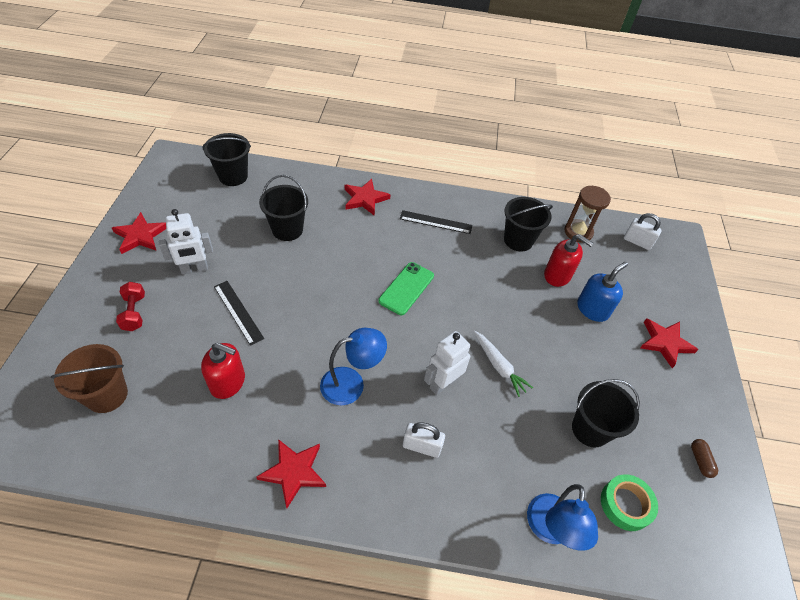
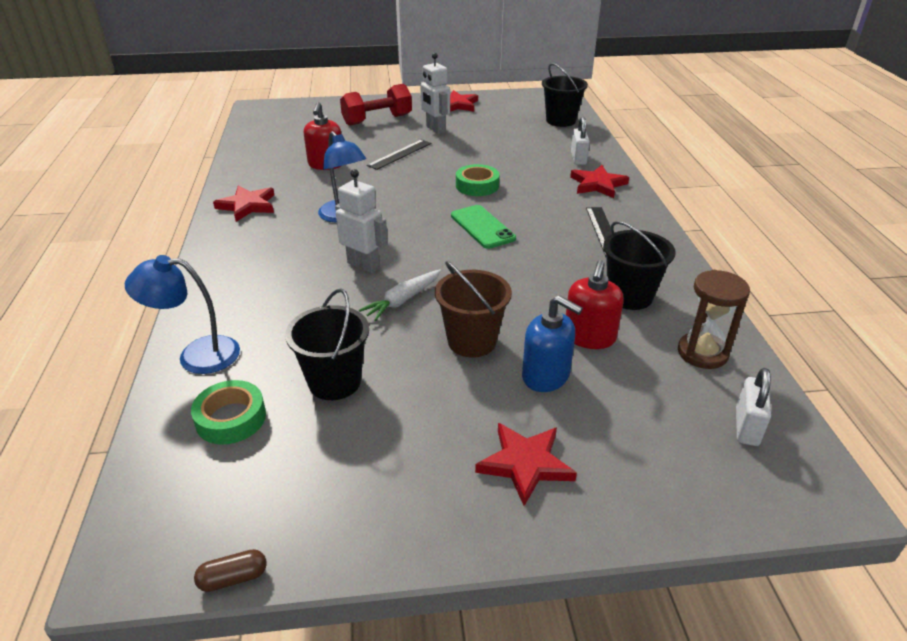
camera: 80 degrees right, 15 degrees down
brown bucket [51,344,128,413] -> brown bucket moved to [435,261,512,357]
red dumbbell [116,282,145,331] -> red dumbbell [340,84,412,126], size x1.66
black bucket [259,175,308,241] -> none
green phone [378,262,434,315] -> green phone turned 45 degrees clockwise [451,205,516,249]
white padlock [403,422,445,458] -> white padlock moved to [571,117,590,165]
brown capsule [691,439,718,478] -> brown capsule moved to [194,549,267,592]
none -> green tape [456,164,500,196]

